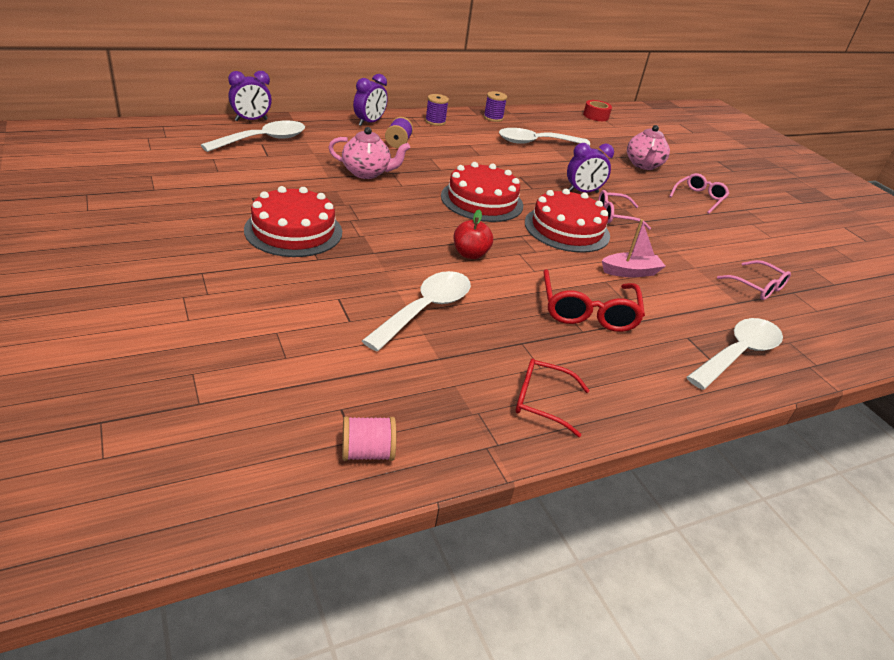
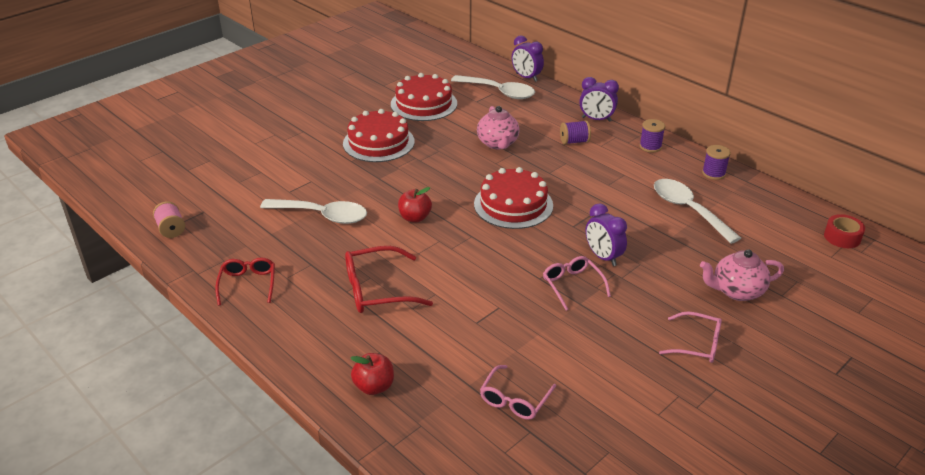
camera: 75 degrees right, 0 degrees up
red cake [525,189,610,253] -> red cake moved to [391,73,457,121]
pink boat [602,219,666,278] -> none
white spoon [686,318,783,390] -> red apple [351,353,394,395]

